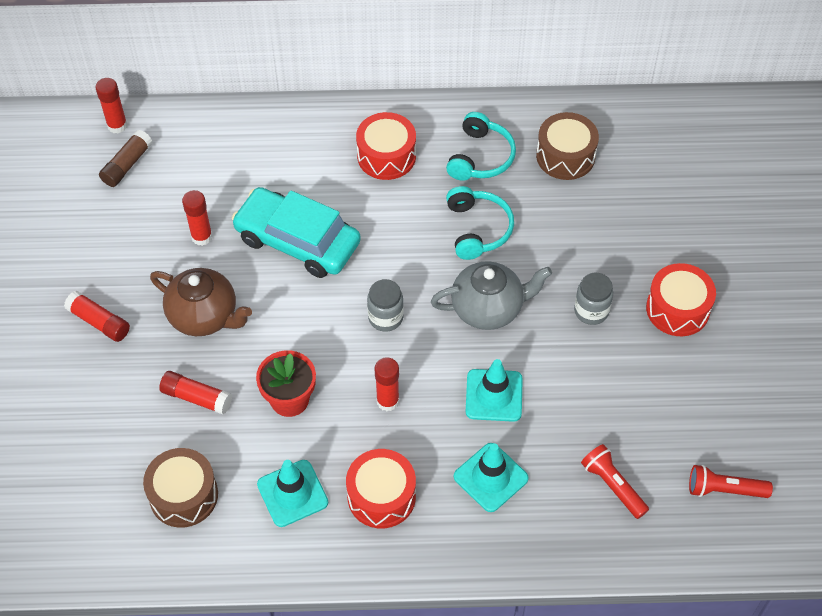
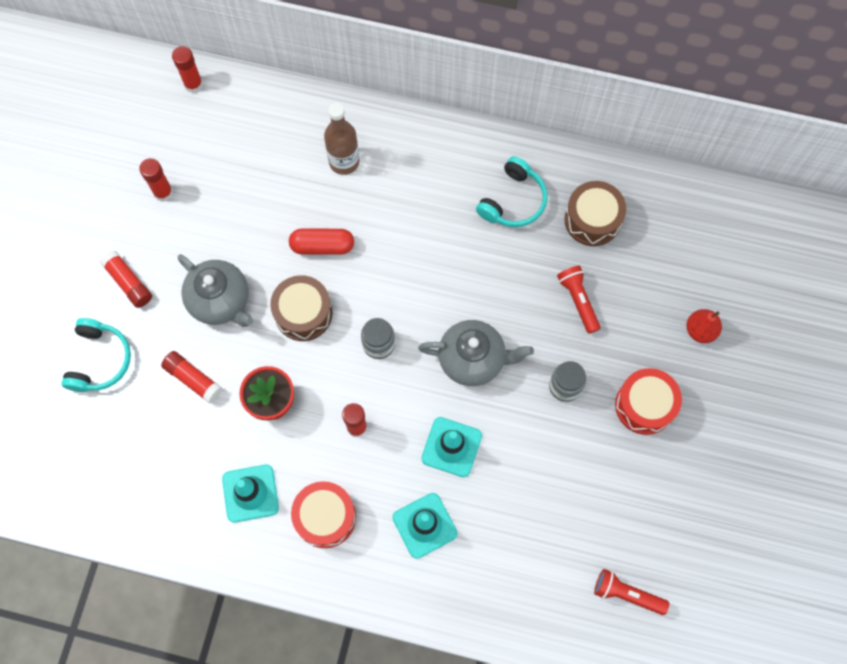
camera: 15 degrees right, 15 degrees up
brown glue stick [99,130,153,187] -> none
brown drum [143,448,218,528] -> brown drum moved to [270,275,333,341]
brown teapot [150,268,252,336] -> grey teapot [178,254,253,327]
red glue stick [182,190,212,246] -> red glue stick moved to [139,158,173,202]
turquoise car [232,187,361,278] -> red capsule [289,229,354,255]
red drum [356,112,416,180] -> none
turquoise headphones [446,186,514,260] -> turquoise headphones moved to [61,318,131,392]
red flashlight [581,444,649,519] -> red flashlight moved to [557,266,601,334]
none -> brown bottle [324,103,360,175]
none -> red pear [686,309,722,343]

